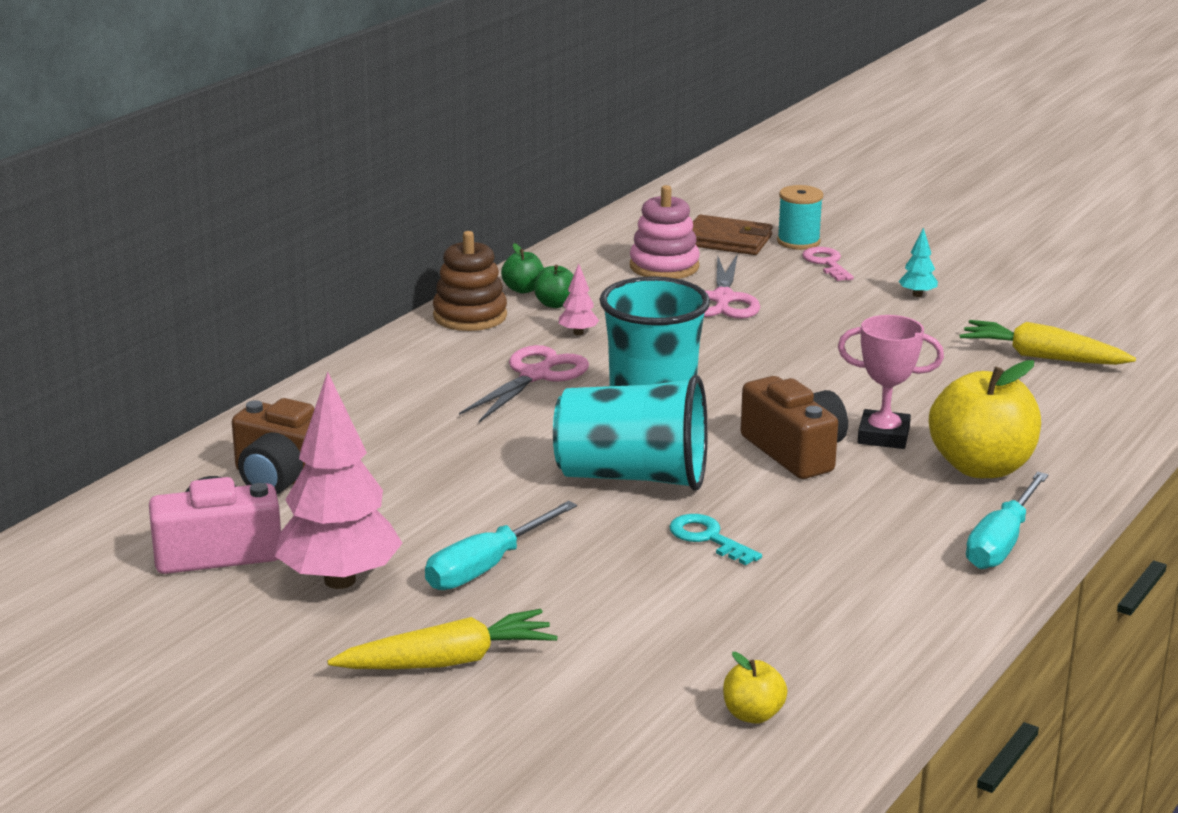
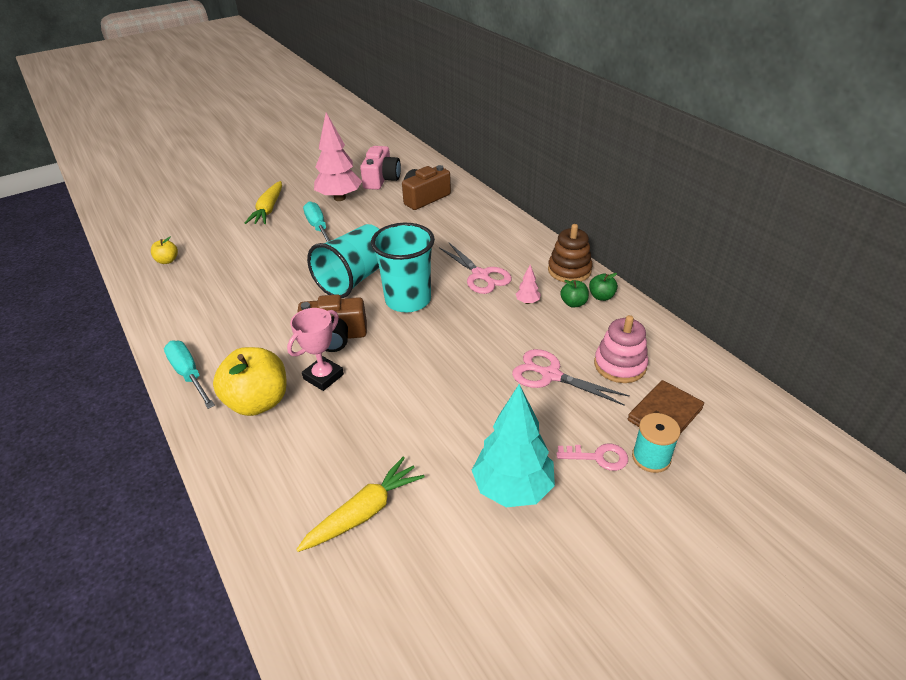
camera: 115 degrees right, 15 degrees up
turquoise key [669,514,762,565] -> none
turquoise tree [899,228,938,297] -> turquoise tree [472,384,555,507], size x2.41

